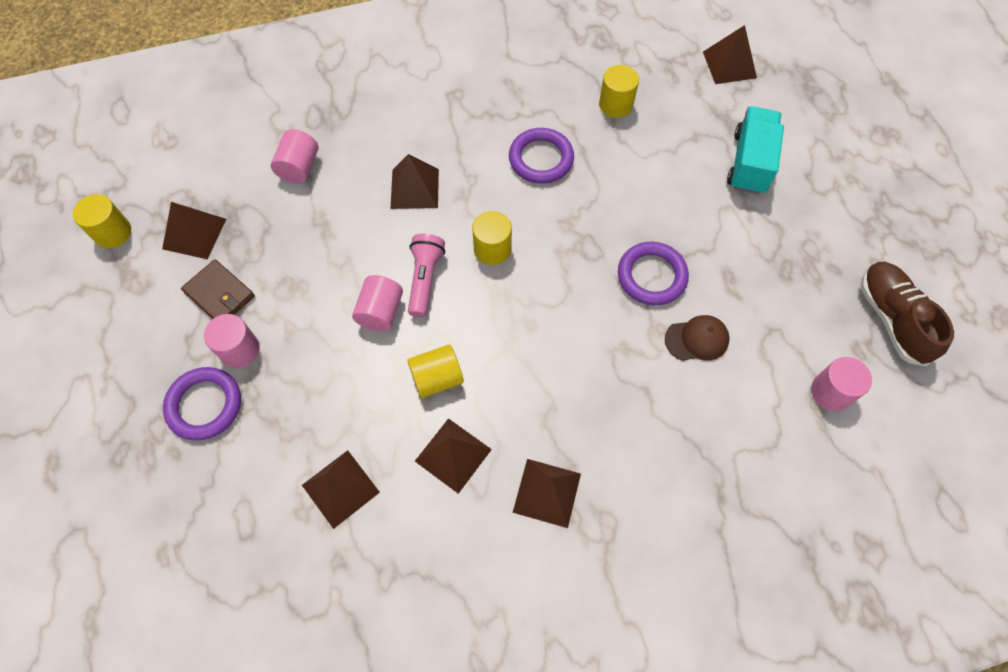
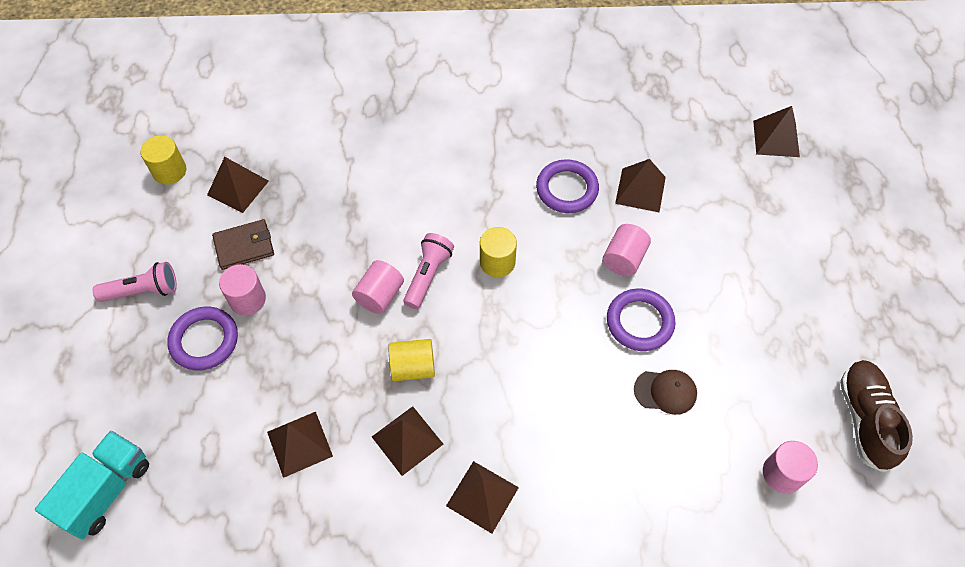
camera: 15 degrees right, 5 degrees down
brown wallet [181,259,255,319] -> brown wallet turned 75 degrees counterclockwise [212,219,274,270]
pink cylinder [271,129,318,183] -> pink cylinder moved to [603,224,651,276]
brown pyramid [390,154,439,209] -> brown pyramid moved to [615,159,666,212]
yellow cylinder [599,65,639,118] -> none
turquoise truck [727,106,784,195] -> turquoise truck moved to [35,431,149,539]
none -> pink flashlight [93,262,177,302]

